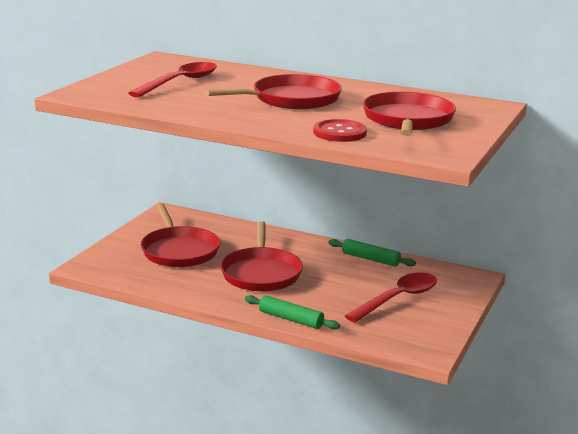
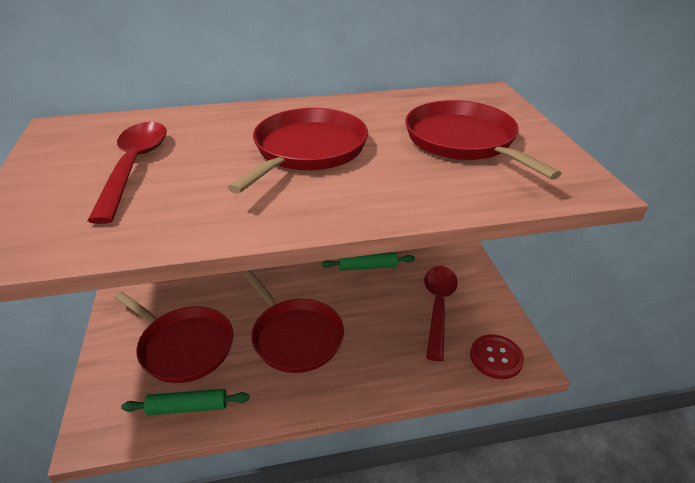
camera: 35 degrees left, 15 degrees up
green rolling pin [245,295,340,329] -> green rolling pin moved to [121,389,250,415]
red button [313,119,367,142] -> red button moved to [470,334,524,379]

